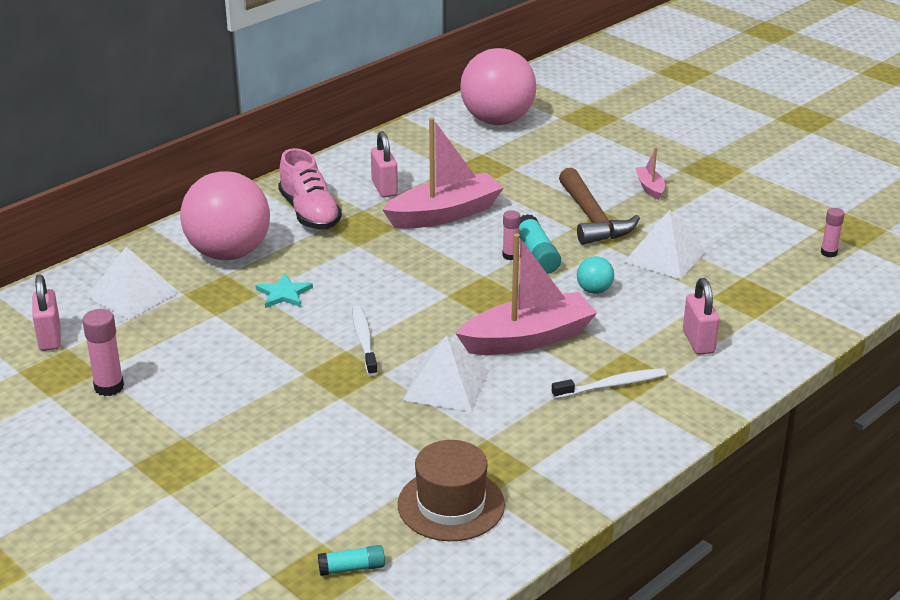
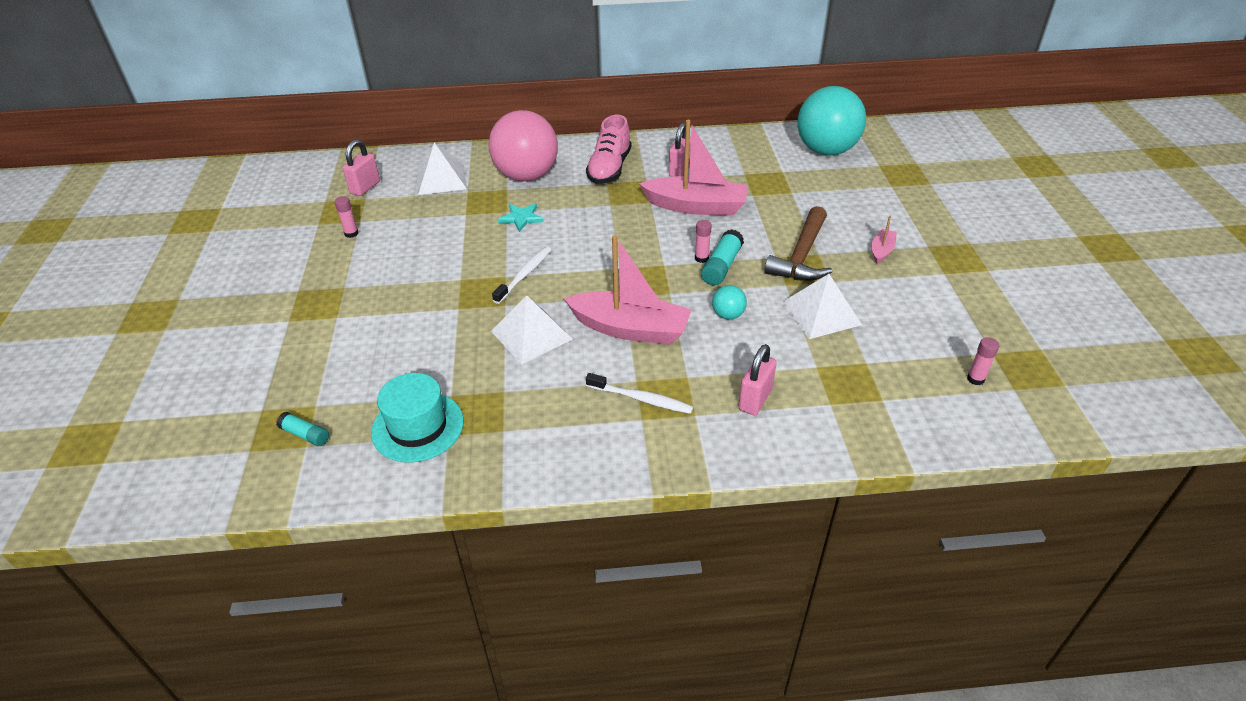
camera: 40 degrees right, 10 degrees up
pink glue stick [82,309,124,396] -> pink glue stick [334,196,359,238], size x0.64
brown hat [398,440,505,541] -> turquoise hat [371,373,464,463]
pink ball [460,48,537,125] -> turquoise ball [797,86,866,155]

